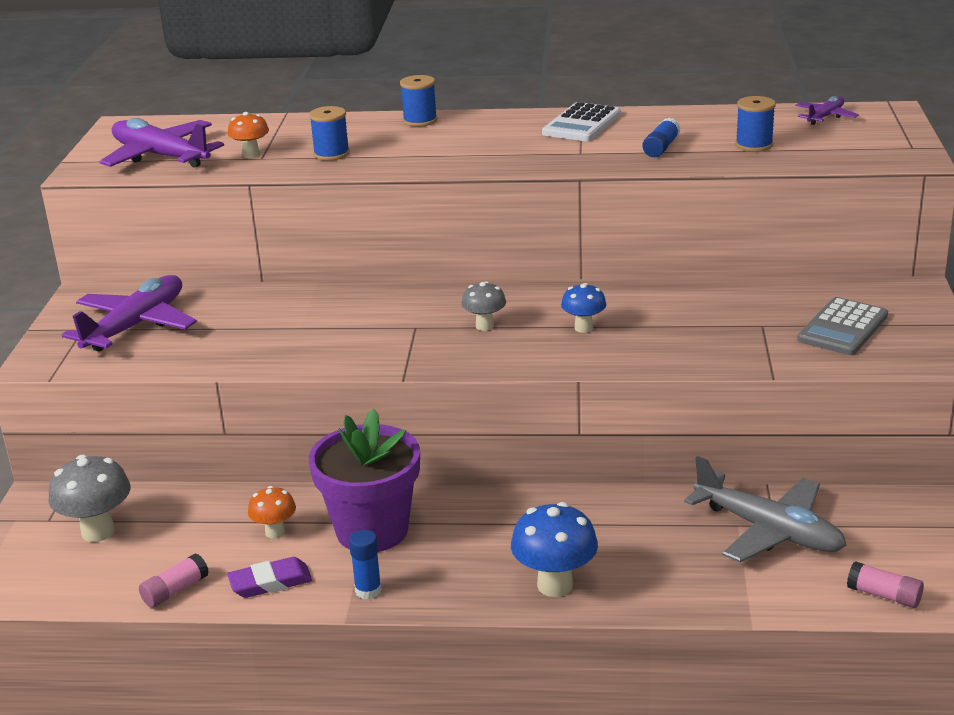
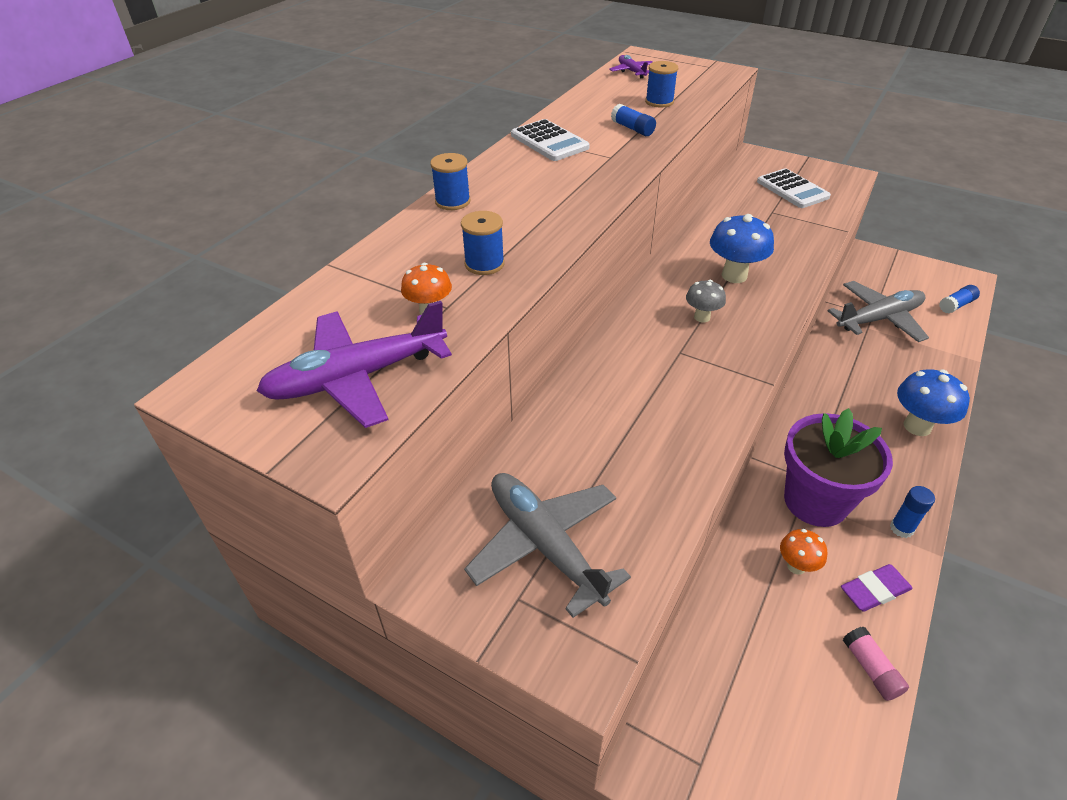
camera: 65 degrees left, 15 degrees up
grey mushroom [48,455,131,542] -> none
purple plane [62,275,197,352] -> grey plane [464,473,631,618]
purple eraser [227,557,312,598] -> purple eraser turned 60 degrees clockwise [841,564,913,612]
blue mushroom [561,283,607,333] -> blue mushroom [710,214,774,283], size x1.68
grey calculator [797,297,888,355] -> white calculator [757,168,831,208]
pink glue stick [847,561,924,608] -> blue glue stick [939,285,980,313]

